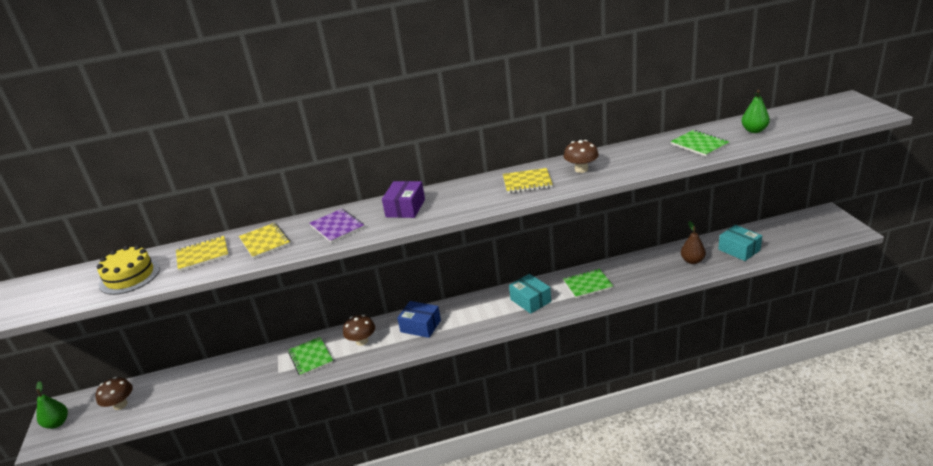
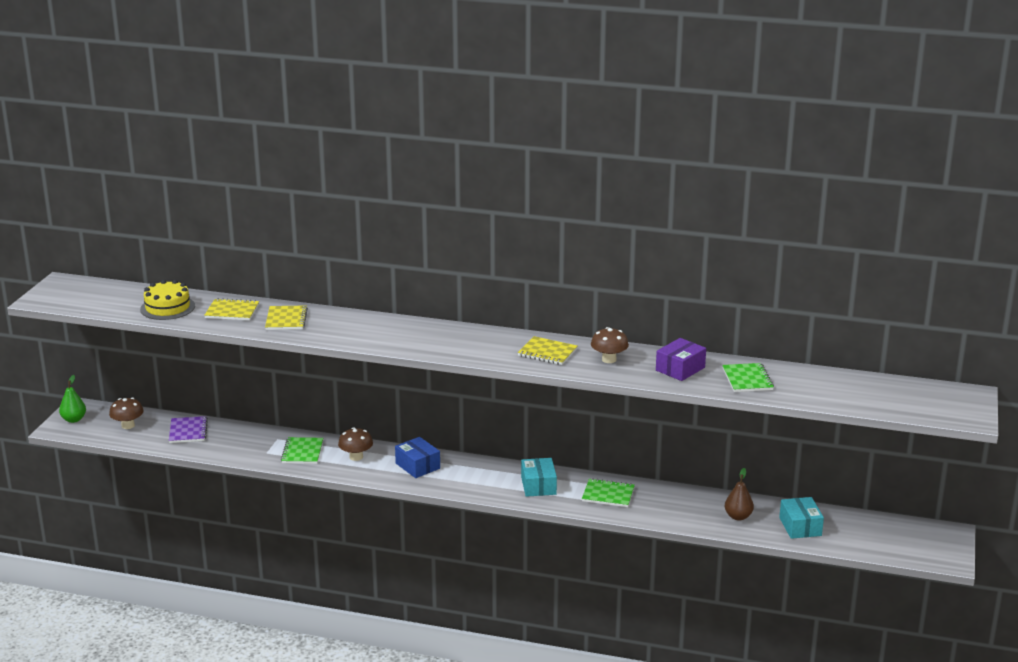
camera: 25 degrees right, 5 degrees down
purple notebook [310,209,364,243] -> purple notebook moved to [169,416,208,443]
purple box [382,181,425,218] -> purple box moved to [656,338,706,381]
green pear [741,90,770,133] -> none

